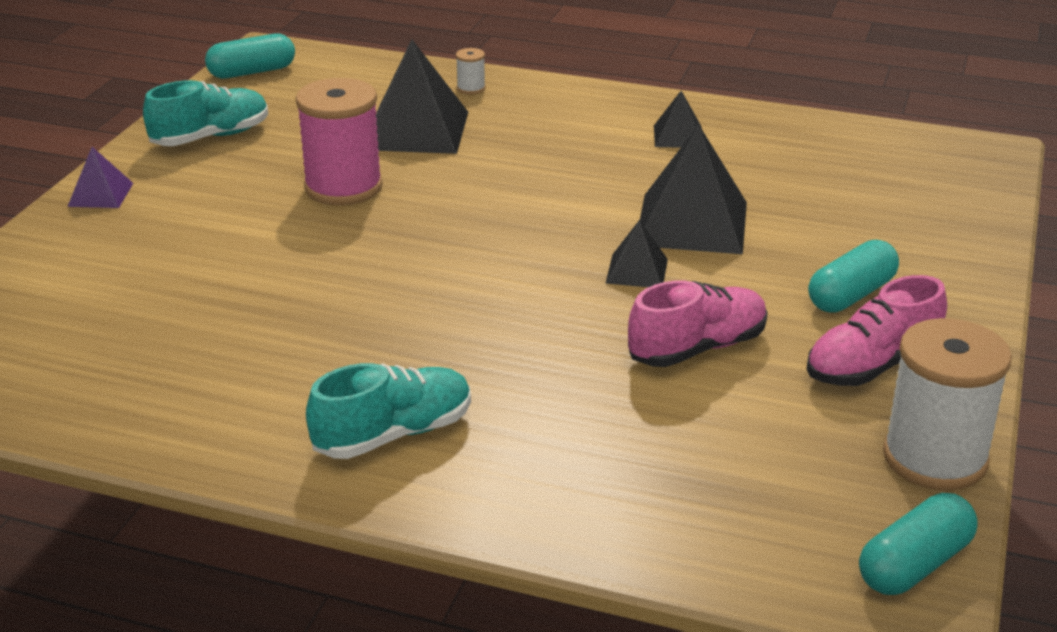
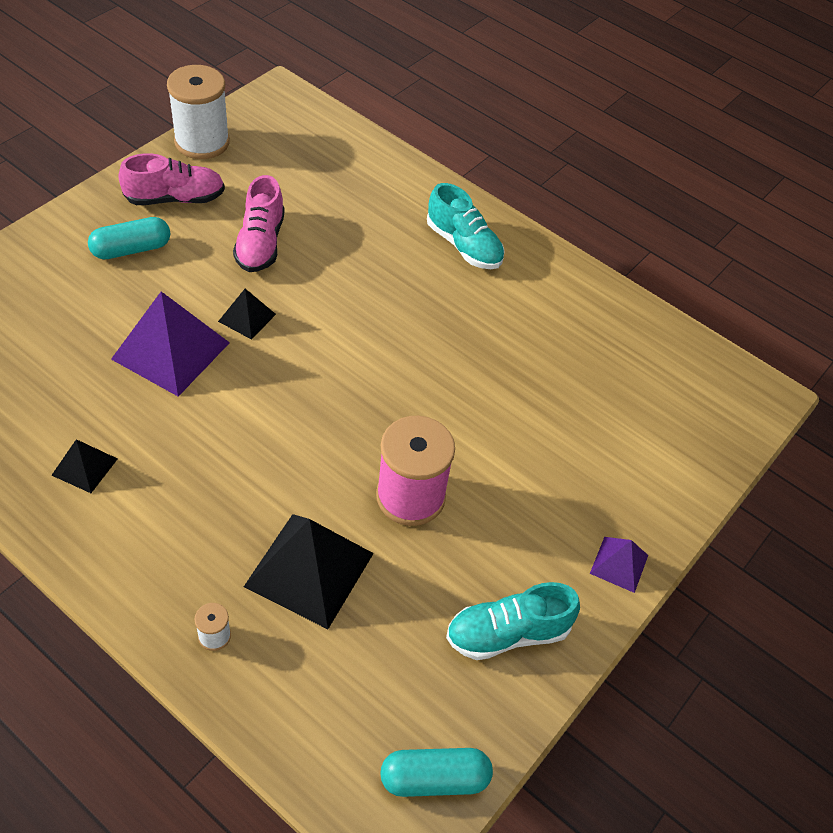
camera: 165 degrees left, 20 degrees up
turquoise shoe [306,363,471,459] -> turquoise shoe turned 120 degrees counterclockwise [427,183,505,269]
pink shoe [628,280,768,367] -> pink shoe turned 75 degrees counterclockwise [233,175,285,272]
black pyramid [640,125,747,254] -> purple pyramid [111,291,230,397]
turquoise capsule [859,493,978,595] -> none

